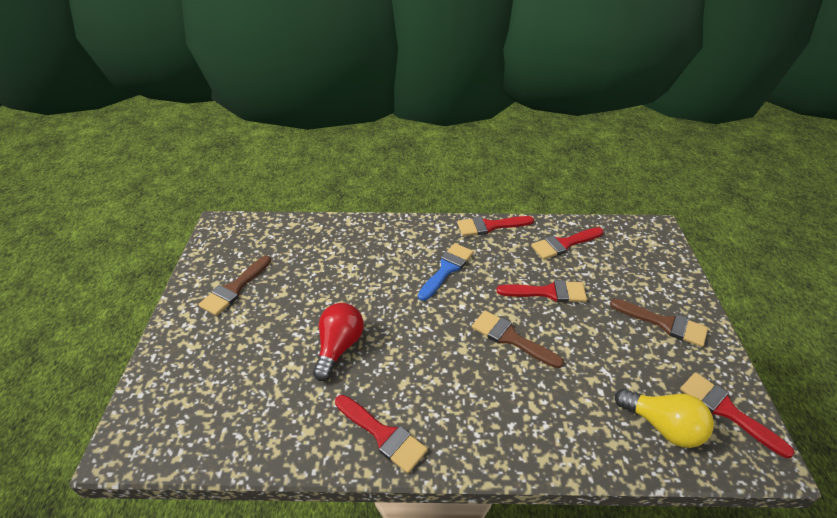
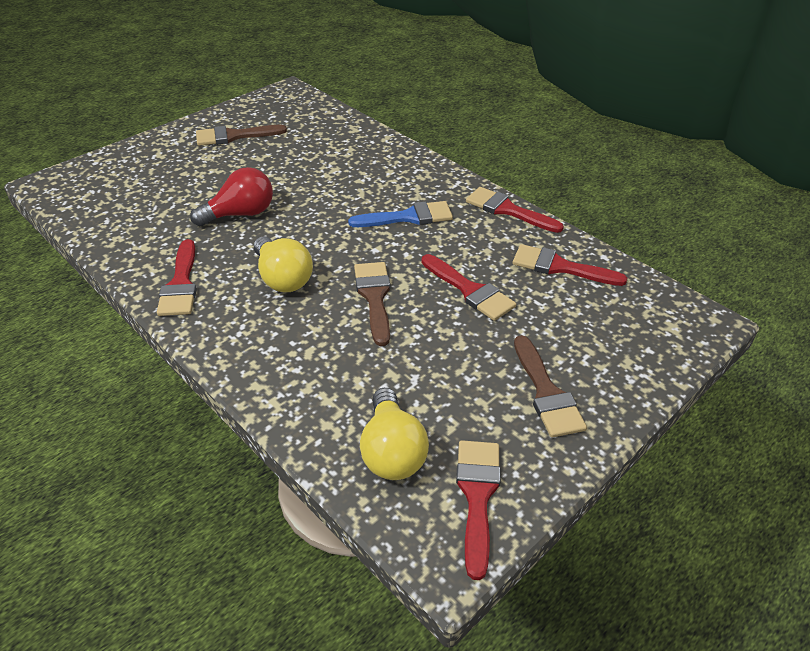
camera: 45 degrees right, 0 degrees up
none -> yellow light bulb [254,236,313,292]

